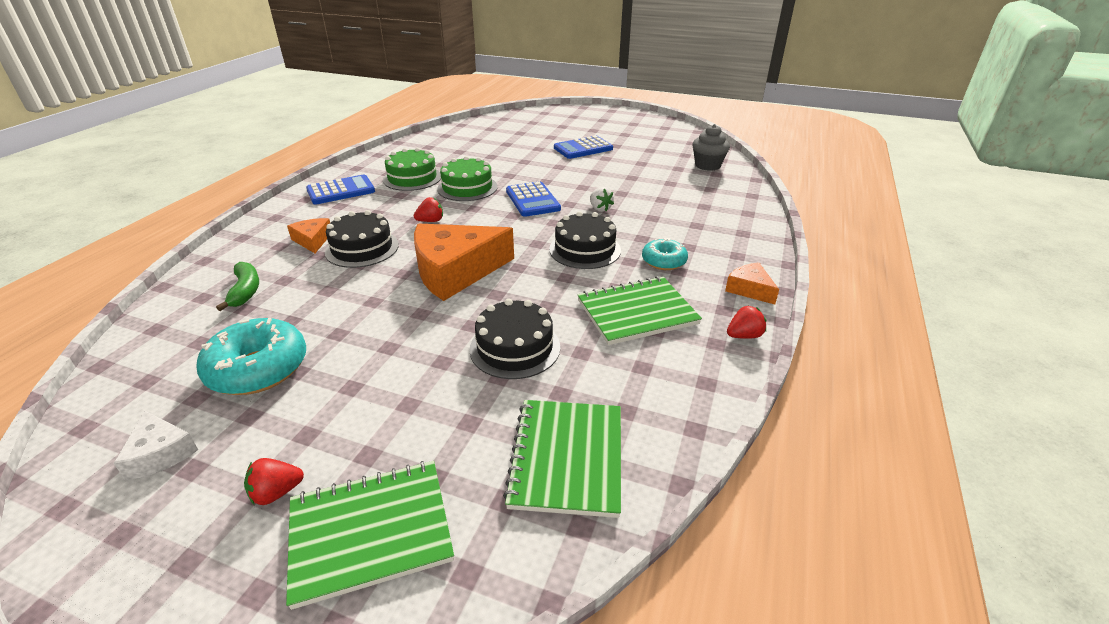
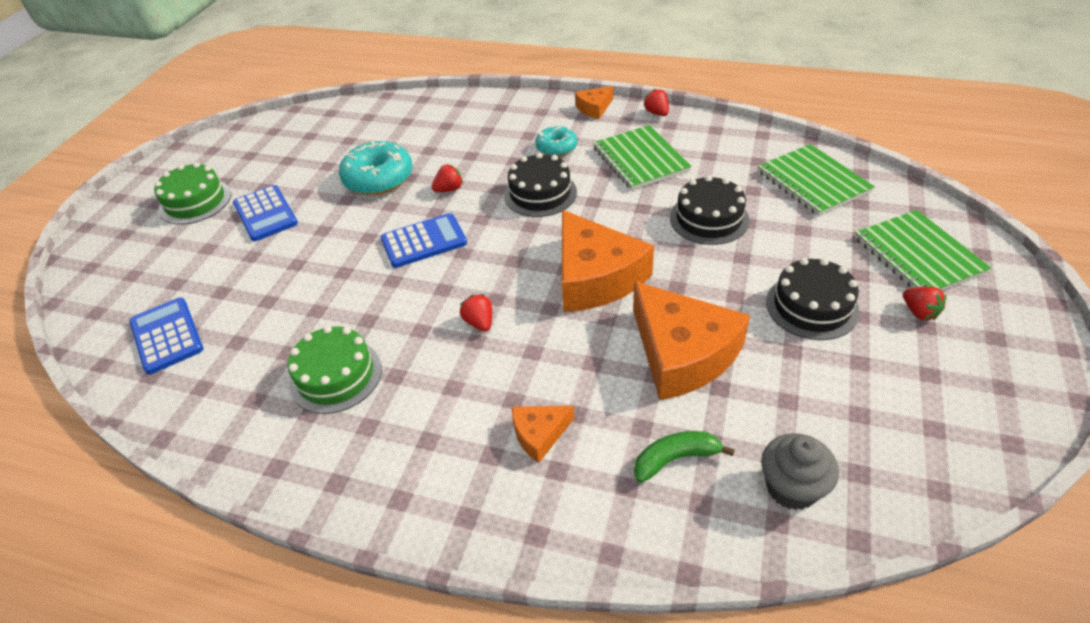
camera: 90 degrees left, 10 degrees up
white cheese [114,411,198,480] -> none
turquoise donut [196,318,306,395] -> turquoise donut moved to [339,141,413,195]
blue calculator [306,174,375,205] -> blue calculator moved to [129,298,203,374]
black cake [325,210,399,268] -> black cake moved to [766,258,860,340]
green cake [437,156,497,201] -> green cake moved to [154,162,231,225]
green notebook [503,400,621,518] -> green notebook turned 60 degrees clockwise [758,144,875,216]
white strawberry [590,187,614,212] -> red strawberry [431,164,463,192]
grey cupcake [692,124,730,171] -> grey cupcake moved to [761,433,839,510]
none -> orange cheese [633,281,750,400]

